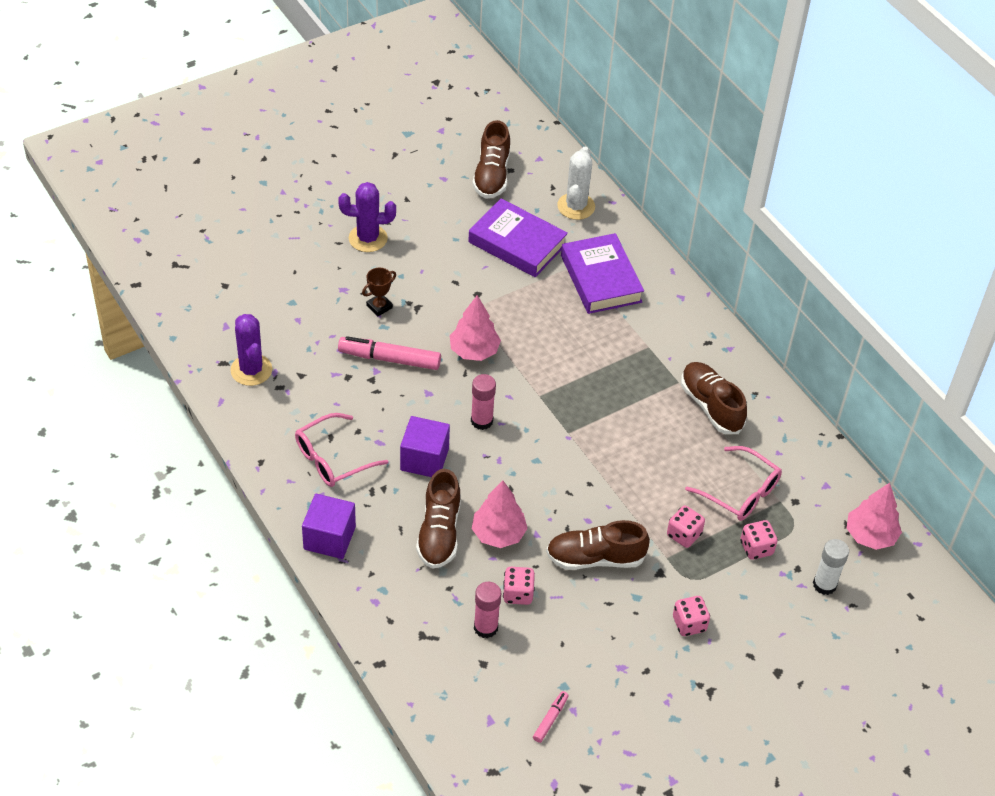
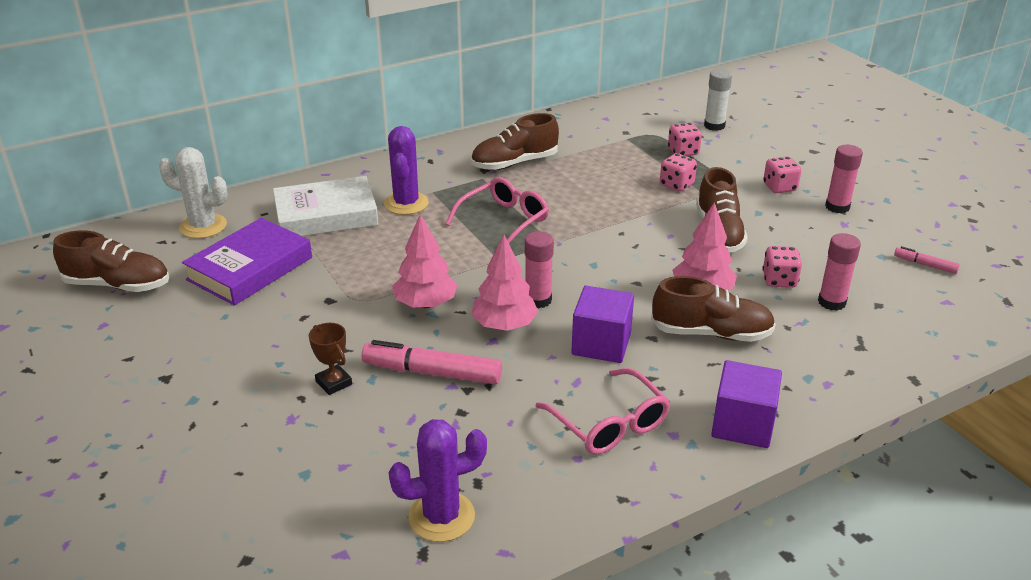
camera: 85 degrees left, 15 degrees down
purple cactus [338,182,396,252] -> purple cactus moved to [384,126,429,215]
pink marker [338,336,441,370] -> pink marker turned 90 degrees clockwise [362,340,502,384]
purple book [561,233,644,314] -> white book [273,176,379,236]
pink glasses [685,446,782,521] -> pink glasses moved to [445,177,549,243]
pink tree [847,483,902,550] -> pink tree moved to [471,235,539,331]
none -> pink glue stick [825,145,863,213]

